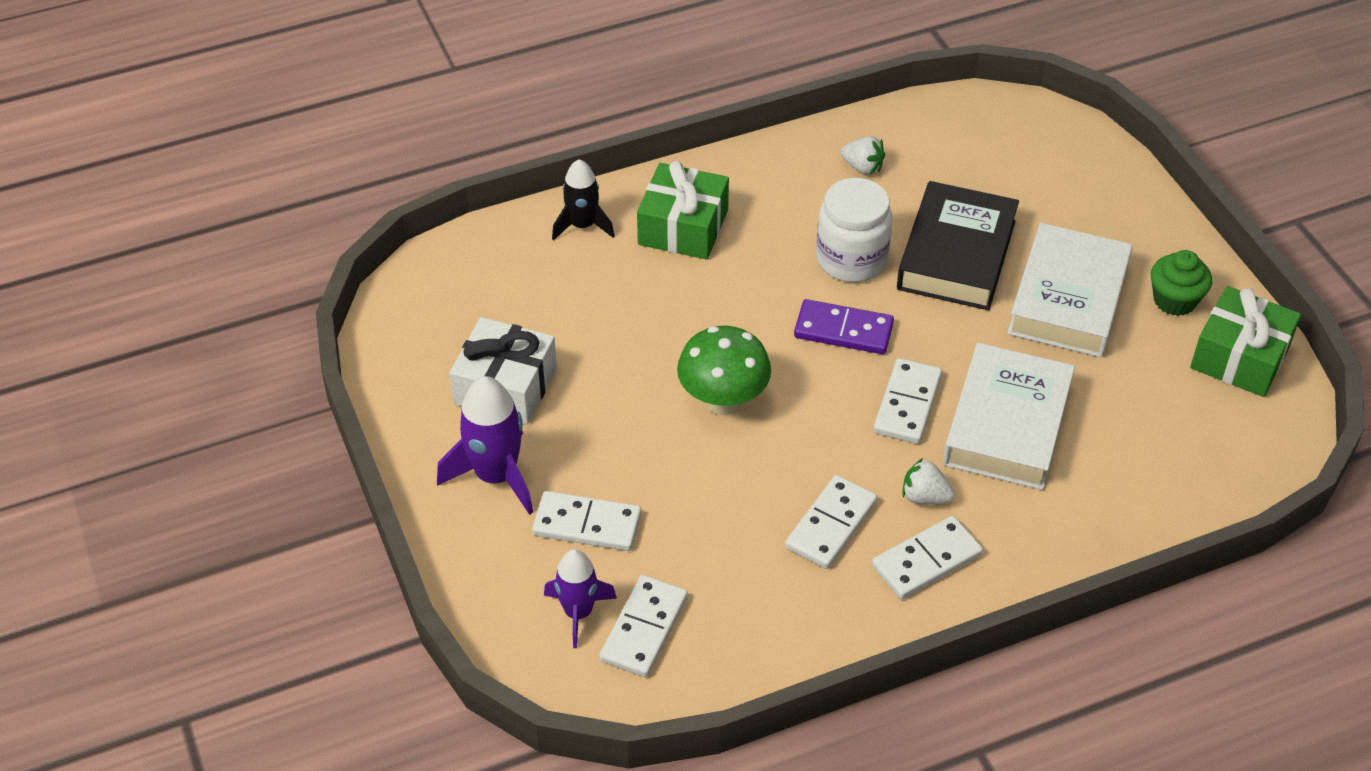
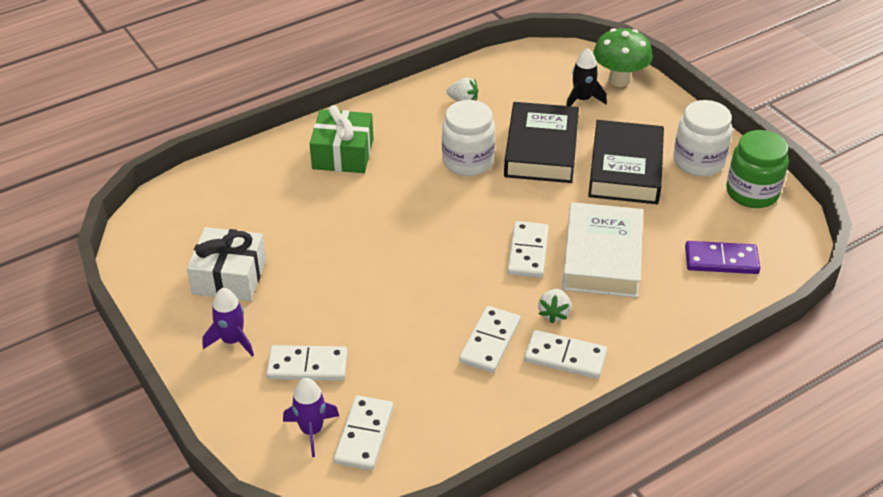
camera: 10 degrees left, 5 degrees down
purple rocket [437,376,533,515] -> purple rocket [203,288,254,356], size x0.66
black rocket [552,159,614,241] -> black rocket moved to [566,48,607,106]
green mushroom [677,326,771,415] -> green mushroom moved to [593,28,652,87]
purple domino [794,299,894,354] -> purple domino moved to [685,241,760,274]
white domino [872,516,983,599] -> white domino turned 60 degrees clockwise [524,330,607,379]
white strawberry [902,458,955,504] -> white strawberry turned 90 degrees counterclockwise [538,289,571,323]
white book [1007,223,1133,357] -> black book [588,120,664,204]
green cupcake [1151,250,1212,316] -> white jar [673,100,732,176]
green gift [1190,286,1301,397] -> green jar [726,130,789,208]

